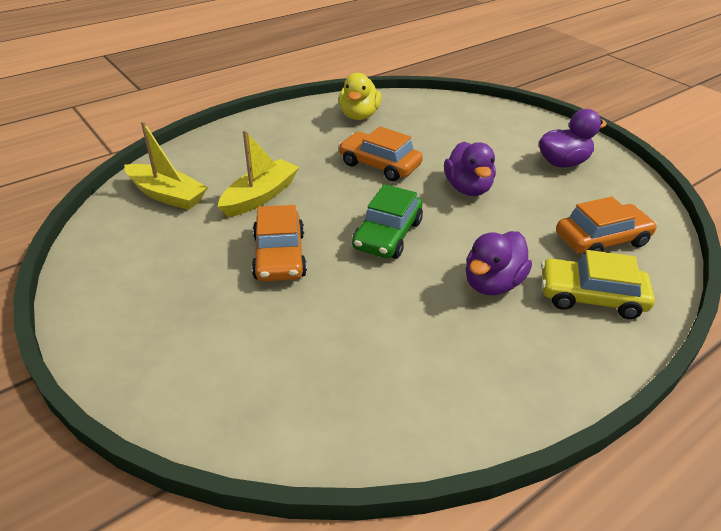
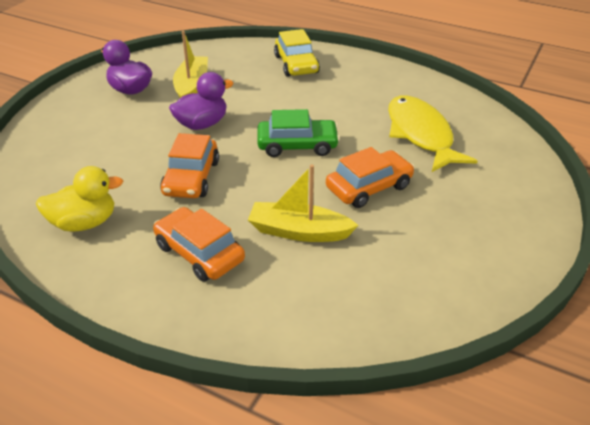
camera: 115 degrees left, 0 degrees up
yellow boat [124,121,208,210] -> yellow boat moved to [173,31,208,98]
purple duck [466,231,532,295] -> none
orange car [556,197,657,254] -> orange car moved to [153,207,245,282]
none -> yellow fish [388,96,477,172]

